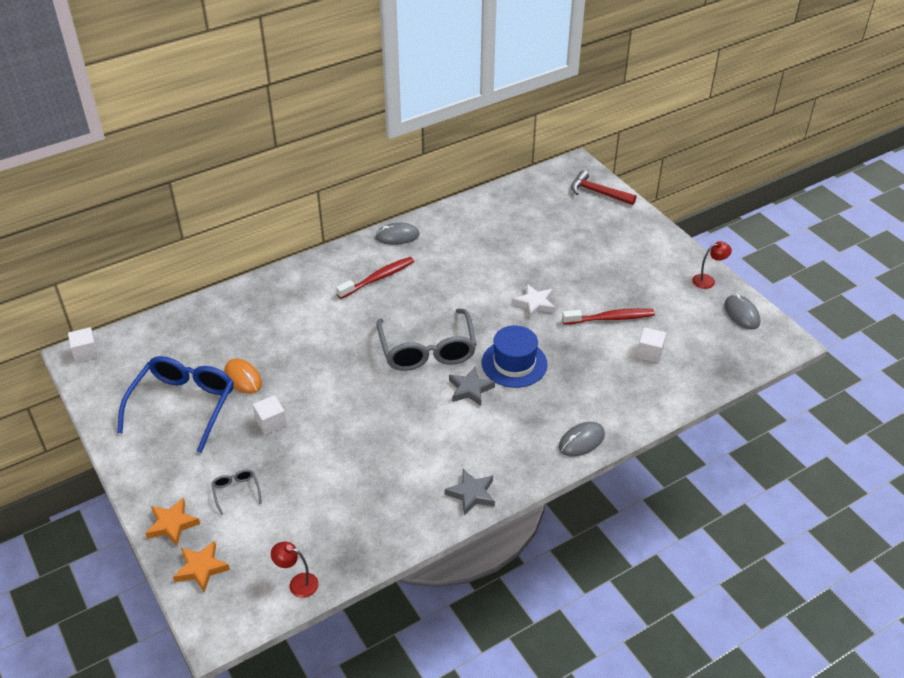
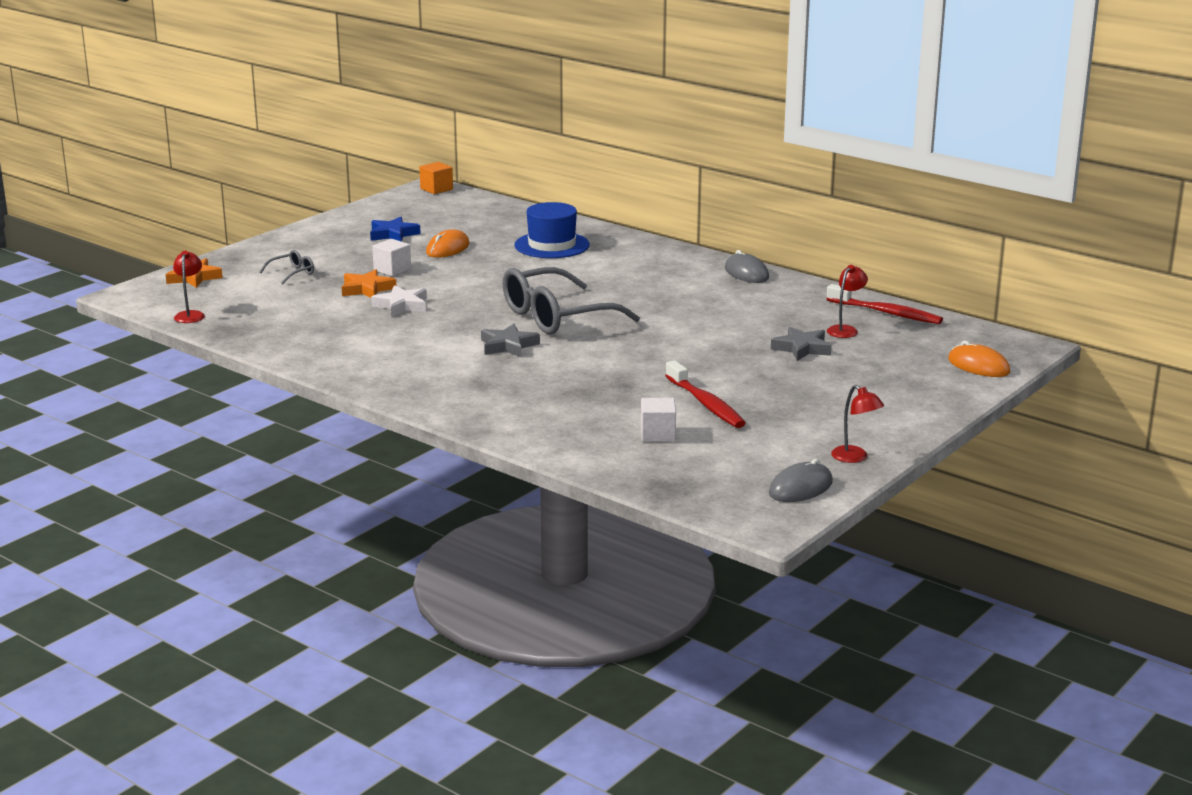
camera: 70 degrees right, 20 degrees down
white cube [68,327,99,363] -> orange cube [419,162,453,194]
blue glasses [117,356,234,453] -> blue star [370,217,421,242]
orange star [145,497,200,546] -> orange star moved to [342,269,396,298]
red toothbrush [336,257,414,299] -> red toothbrush moved to [827,284,943,324]
grey star [445,469,495,516] -> grey star moved to [771,327,832,361]
blue hat [482,325,548,388] -> blue hat moved to [514,202,590,258]
white star [512,284,555,319] -> white star moved to [371,285,427,317]
grey mouse [559,422,605,457] -> none
red hammer [571,170,637,205] -> orange mouse [948,341,1010,377]
none -> red lamp [827,265,868,338]

